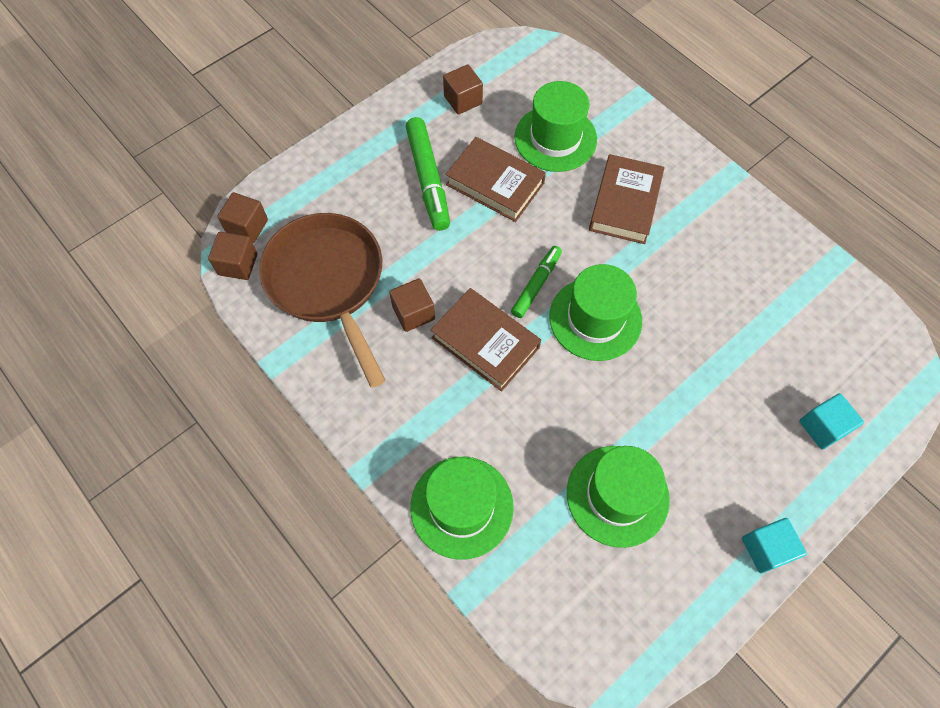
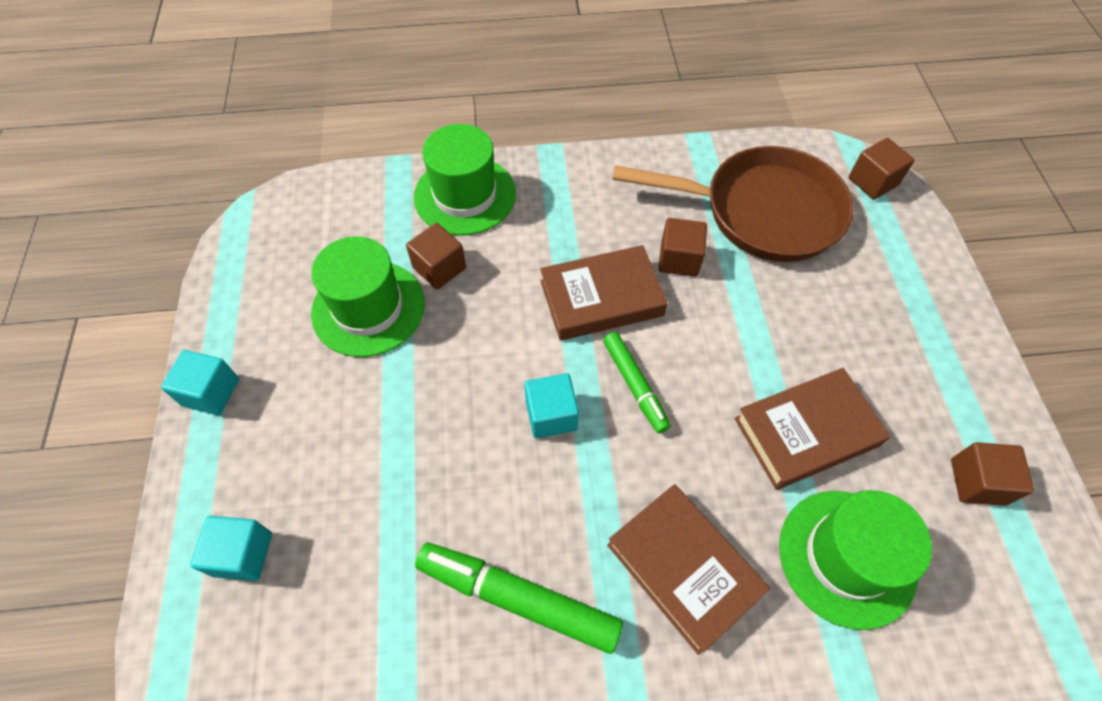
camera: 125 degrees right, 5 degrees down
brown cube [208,232,257,280] -> brown cube moved to [406,223,466,289]
green marker [406,117,450,231] -> green marker moved to [415,543,623,654]
green hat [549,264,642,361] -> turquoise cube [525,373,579,439]

